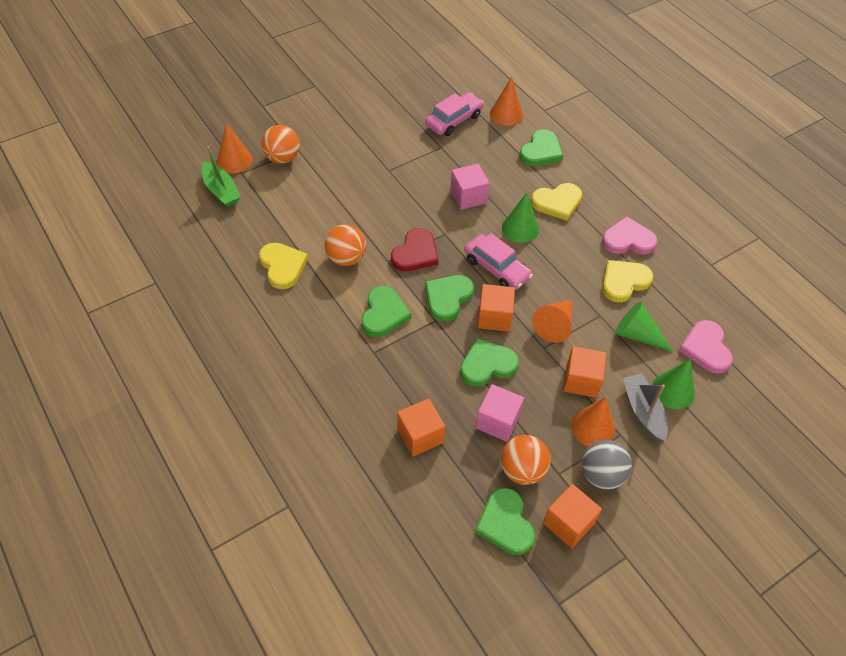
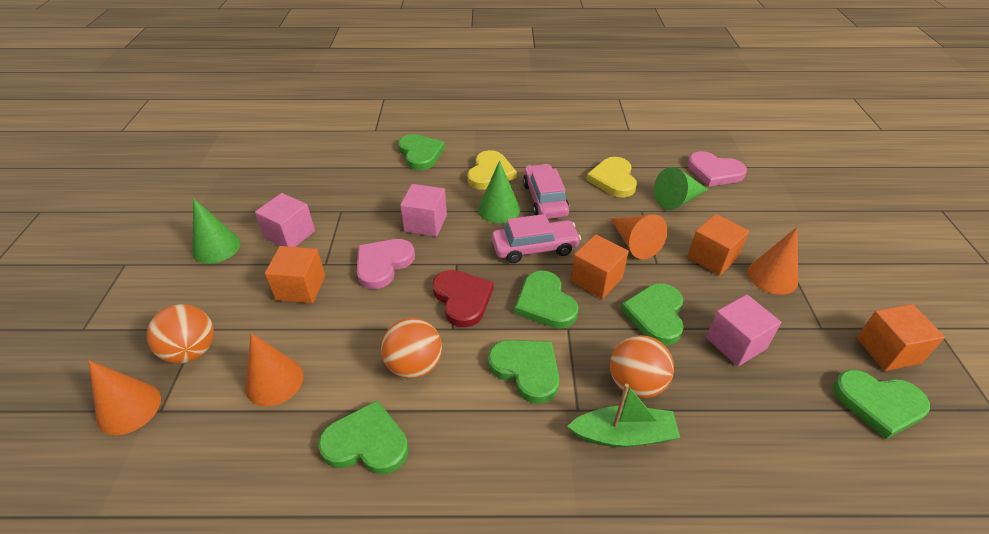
camera: 55 degrees left, 10 degrees down
green boat [202,146,241,207] -> green boat moved to [567,384,680,447]
yellow heart [259,243,308,289] -> green heart [318,400,409,474]
orange cube [397,398,445,457] -> orange cube moved to [265,246,325,303]
pink car [425,92,484,136] -> pink car moved to [523,164,570,219]
orange cone [490,77,523,126] -> orange cone moved to [245,333,304,406]
orange ball [501,435,550,485] -> orange ball moved to [610,335,674,398]
grey ball [582,440,632,490] -> none
pink heart [602,216,658,255] -> pink heart moved to [357,239,415,289]
grey boat [623,374,668,442] -> none
green cone [652,359,695,409] -> green cone moved to [192,198,240,264]
none -> pink cube [255,193,315,247]

